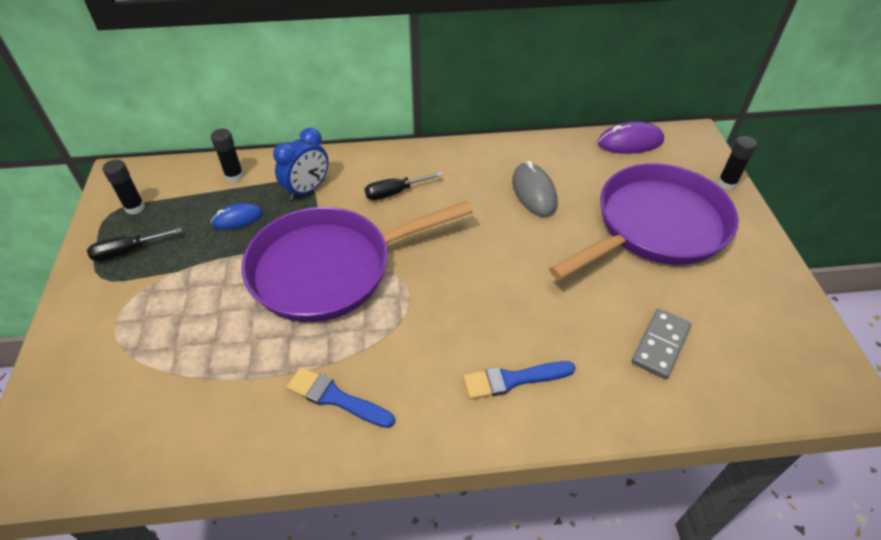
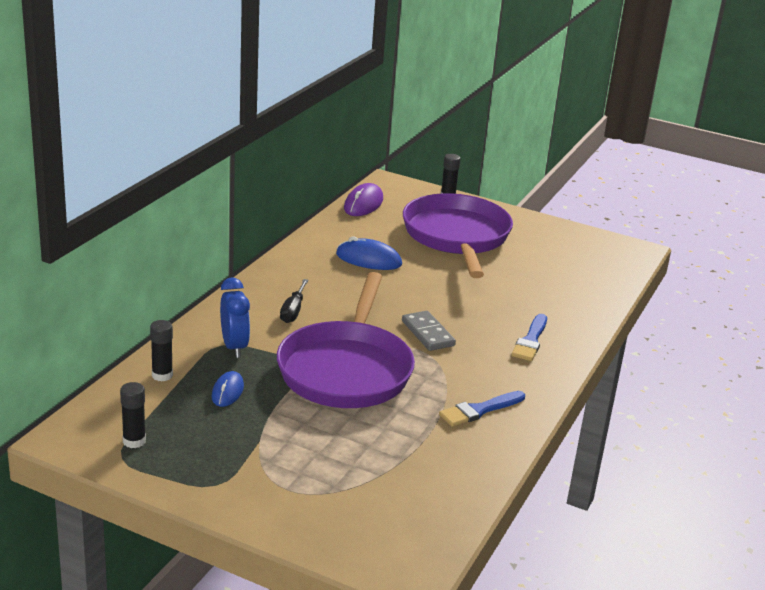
camera: 60 degrees left, 20 degrees down
black screwdriver [87,228,182,261] -> none
grey mouse [512,161,557,217] -> blue mouse [336,236,402,270]
grey domino [632,308,691,379] -> grey domino moved to [402,311,456,351]

